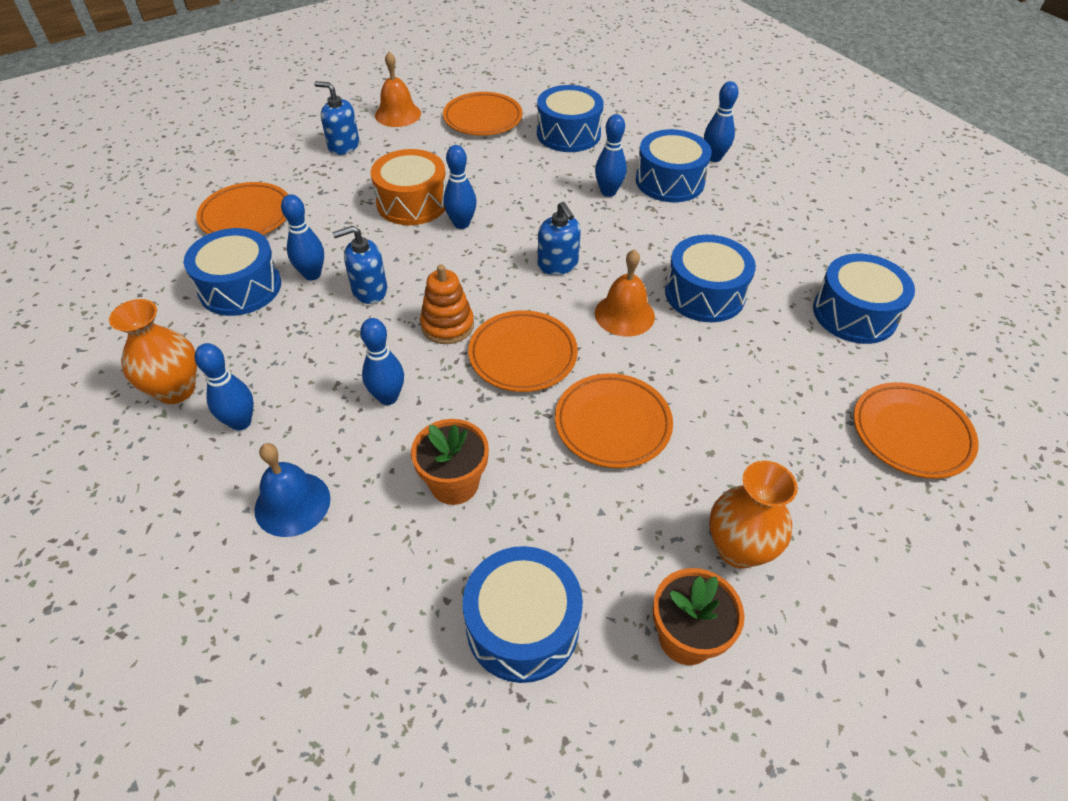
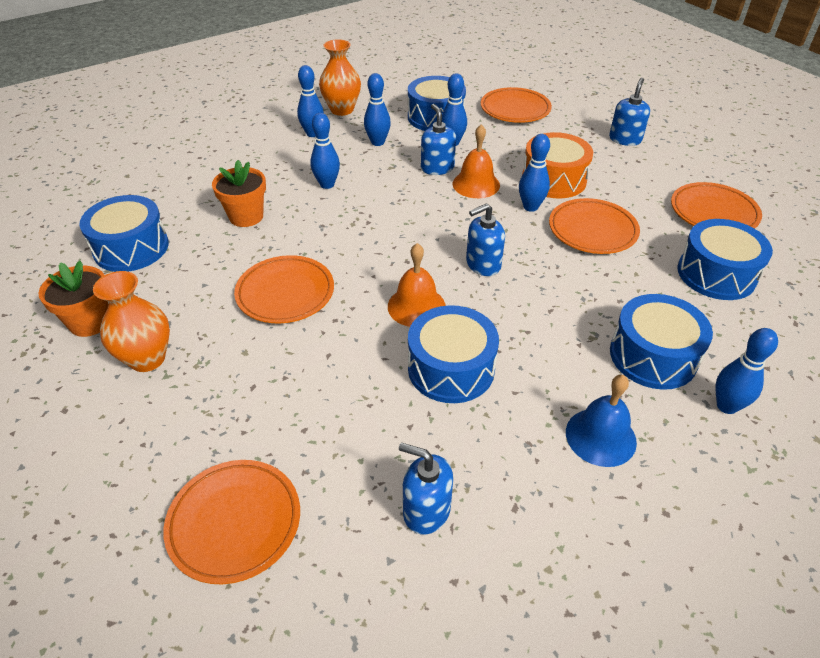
camera: 90 degrees right, 5 degrees down
blue bell [255,443,331,537] -> blue bell moved to [566,375,637,467]
orange bell [375,52,421,127] -> orange bell moved to [453,124,500,198]
orange stacking toy [420,264,474,344] -> none
orange plate [468,310,578,392] -> orange plate moved to [549,198,640,254]
blue bowling pin [595,114,627,197] -> blue bowling pin moved to [364,73,391,146]
blue drum [813,254,915,344] -> blue soap dispenser [399,443,453,535]

